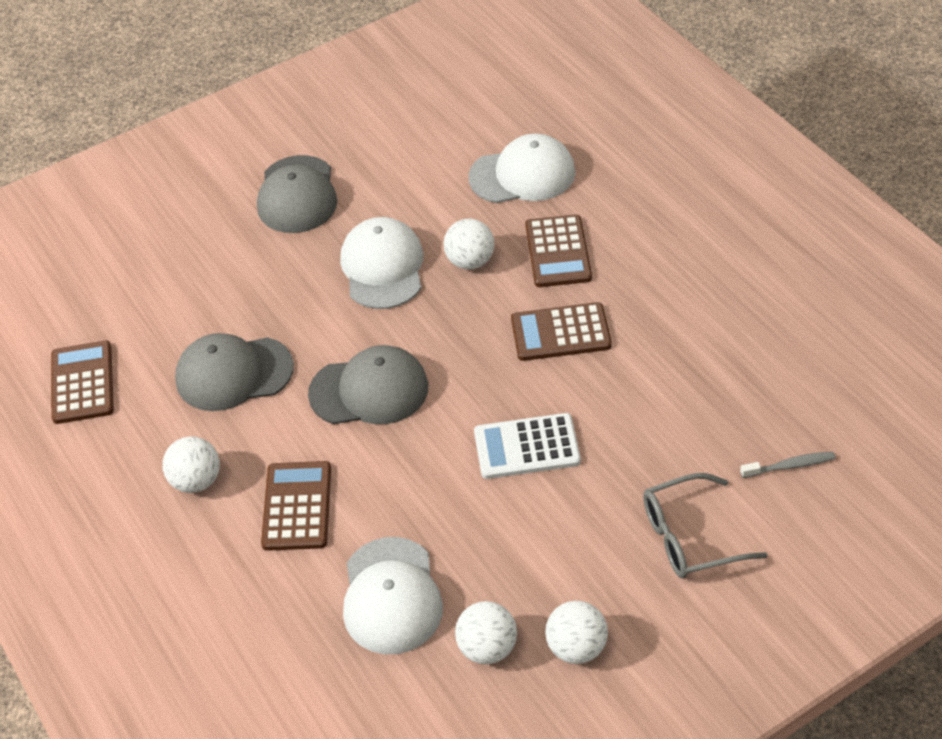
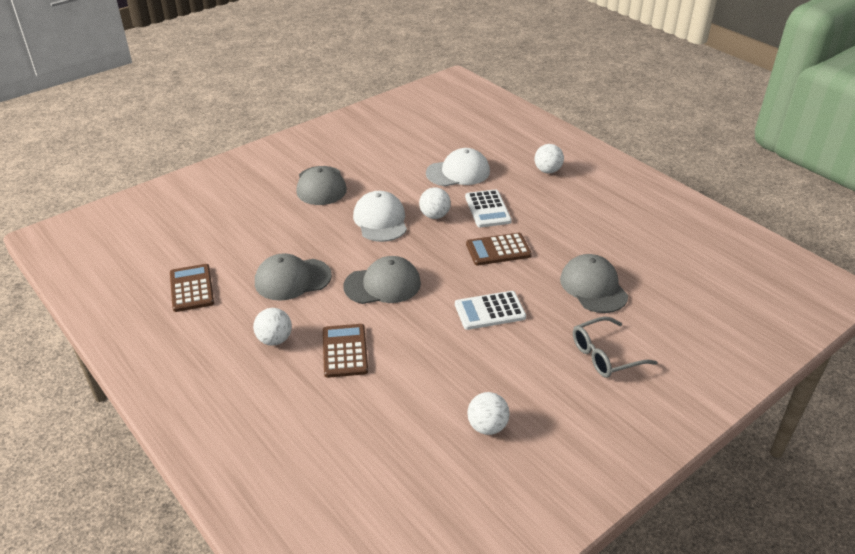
camera: 10 degrees left, 10 degrees down
white cap [343,537,443,654] -> none
brown calculator [525,214,592,287] -> white calculator [465,190,512,227]
white ball [545,601,608,664] -> white ball moved to [534,144,564,173]
grey toothbrush [740,452,836,478] -> none
none -> grey cap [560,254,628,313]

